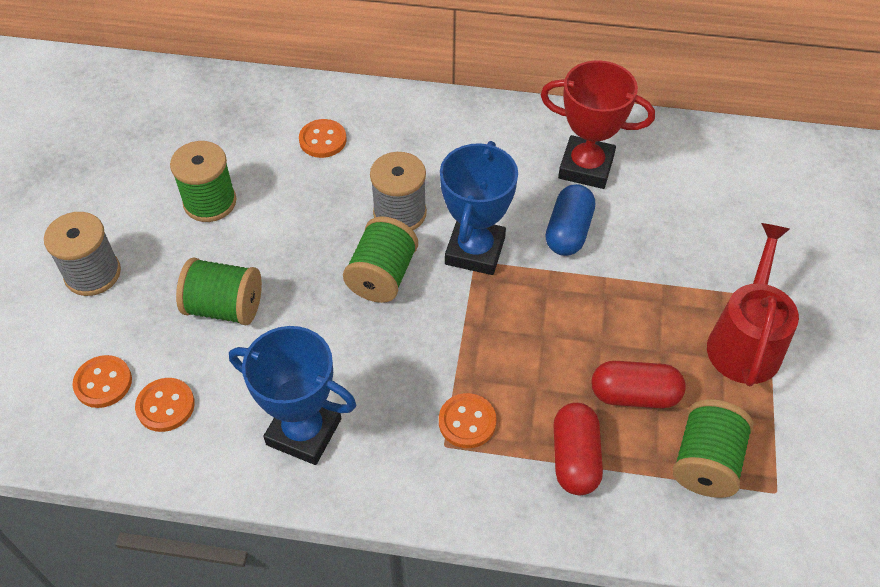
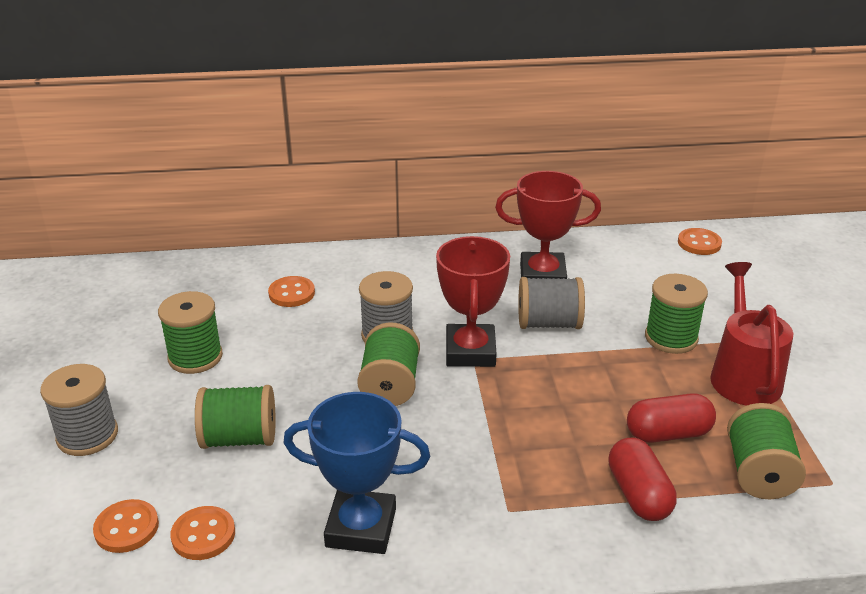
camera: 15 degrees left, 20 degrees down
orange button [439,393,497,448] -> orange button moved to [678,228,722,255]
blue trophy [440,141,518,275] -> red trophy [436,236,510,367]
blue capsule [546,184,595,256] -> grey spool [518,277,585,329]
none -> green spool [645,274,708,354]

